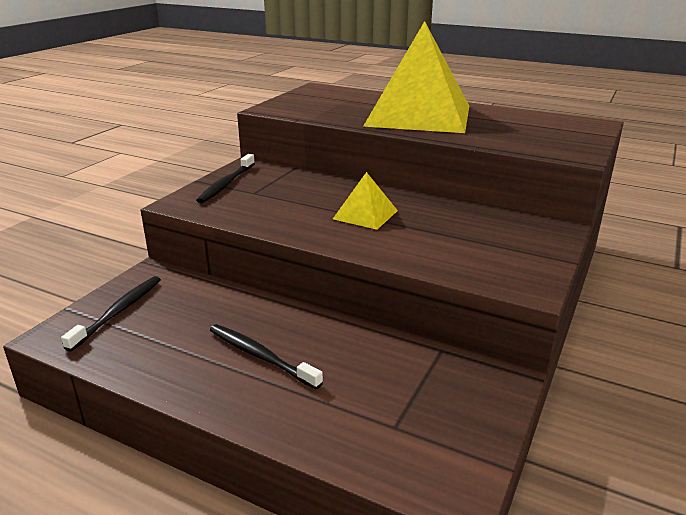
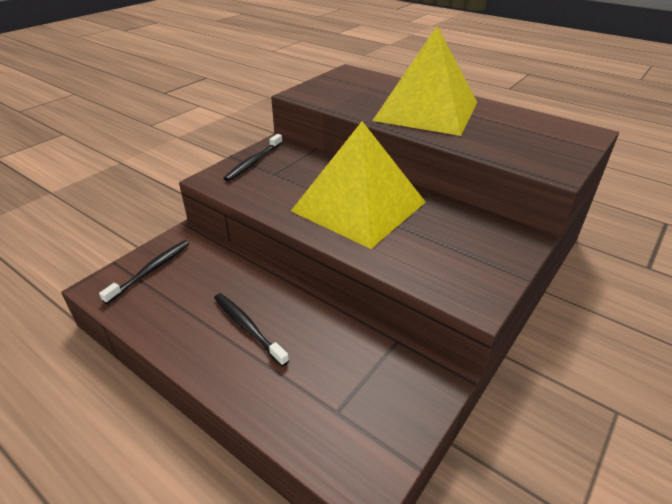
camera: 10 degrees right, 10 degrees up
yellow pyramid [333,172,398,230] -> yellow pyramid [291,121,426,249], size x2.30

